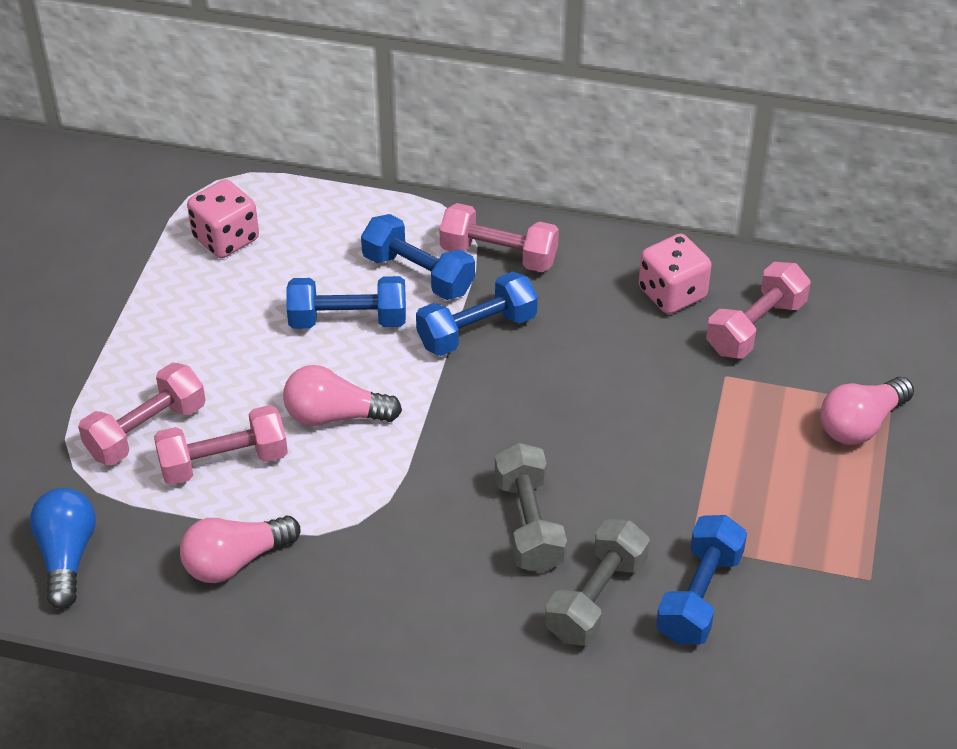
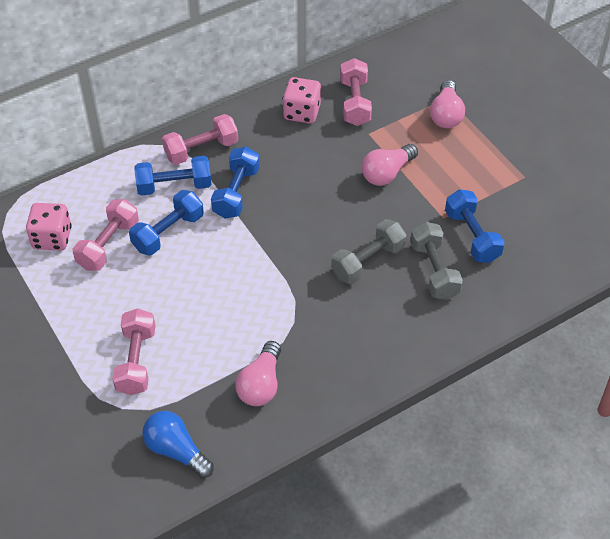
camera: 45 degrees left, 5 degrees up
pink dumbbell [154,405,288,485] -> pink dumbbell moved to [73,199,139,271]
pink light bulb [283,365,402,426] -> pink light bulb moved to [362,144,418,186]
grey dumbbell [495,442,567,573] -> grey dumbbell turned 75 degrees counterclockwise [331,219,407,284]

